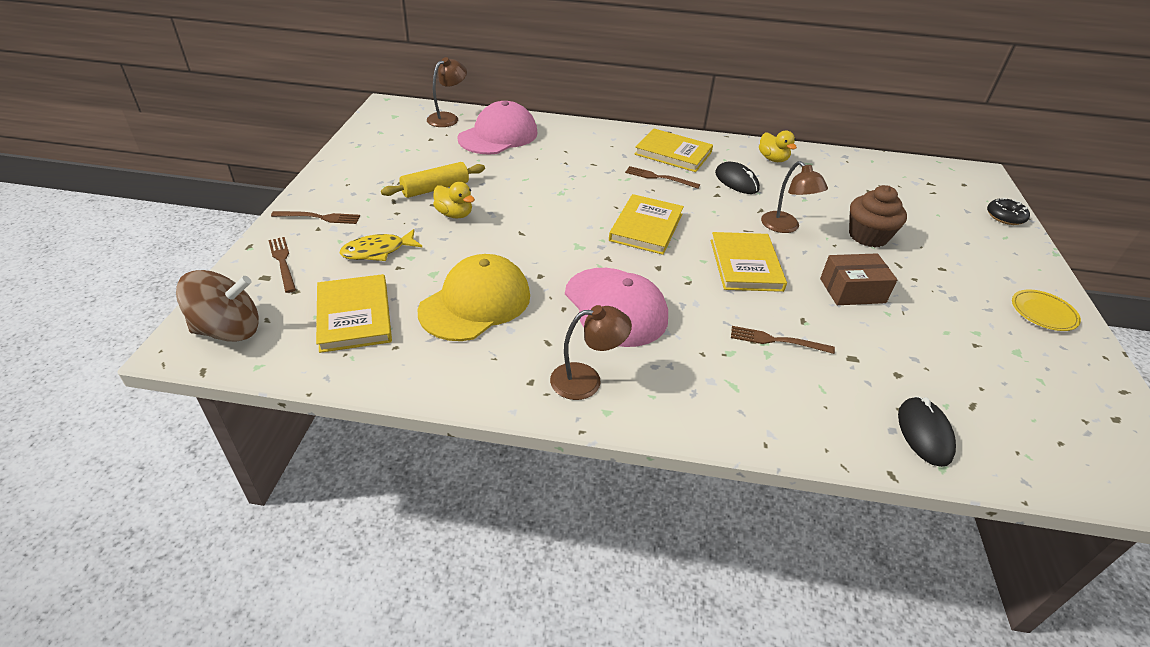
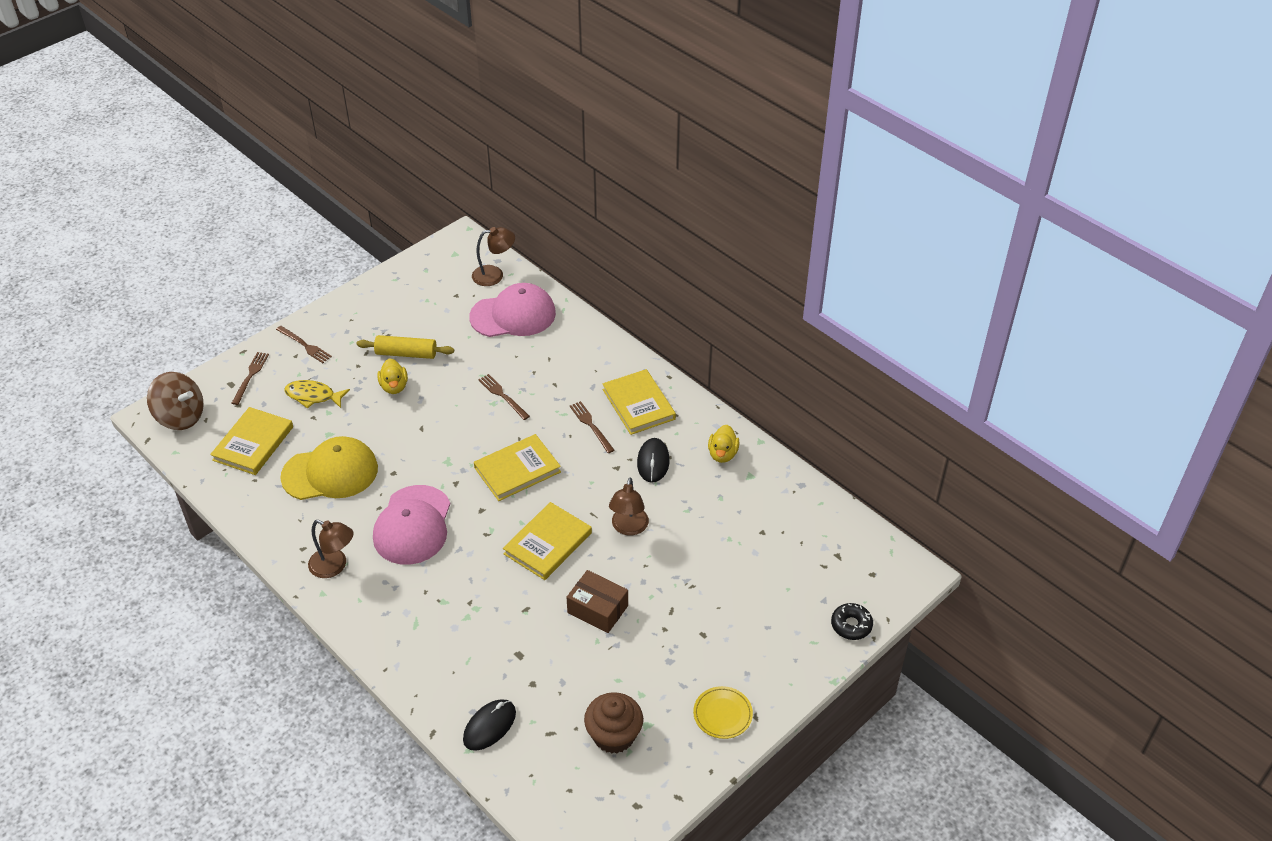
camera: 40 degrees right, 5 degrees up
brown fork [731,326,835,354] -> brown fork moved to [478,374,530,420]
brown cupcake [849,185,907,247] -> brown cupcake moved to [584,692,643,753]

